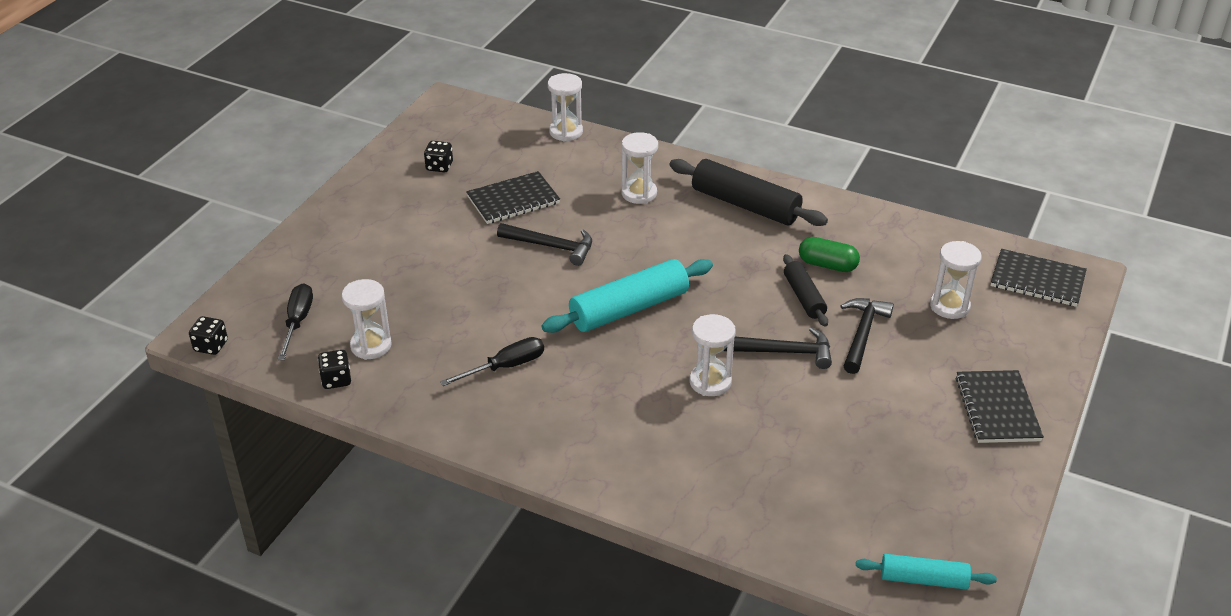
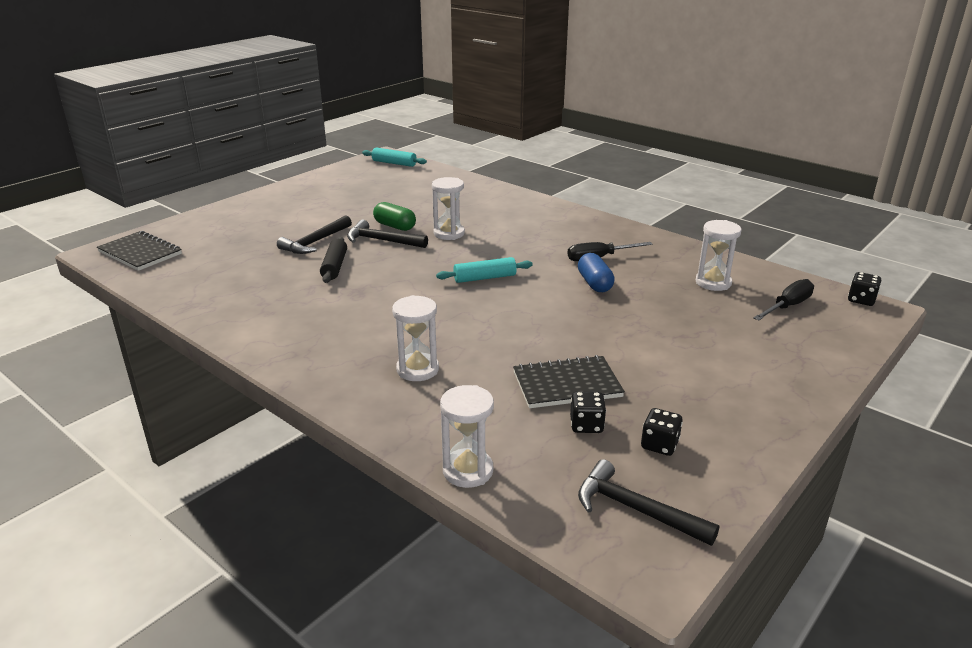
camera: 165 degrees left, 10 degrees down
black screwdriver [278,283,313,360] -> black screwdriver turned 150 degrees counterclockwise [753,279,814,321]
black dice [318,350,351,389] -> black dice moved to [570,391,606,433]
black hammer [497,223,592,266] -> black hammer moved to [578,459,719,546]
turquoise rolling pin [542,259,713,333] -> turquoise rolling pin [436,257,533,283], size x0.58
black rolling pin [669,159,828,226] -> none
green capsule [799,237,860,272] -> green capsule moved to [373,202,416,231]
white hourglass [930,241,982,319] -> none
black notebook [956,370,1044,443] -> none
none -> blue capsule [578,253,615,292]

